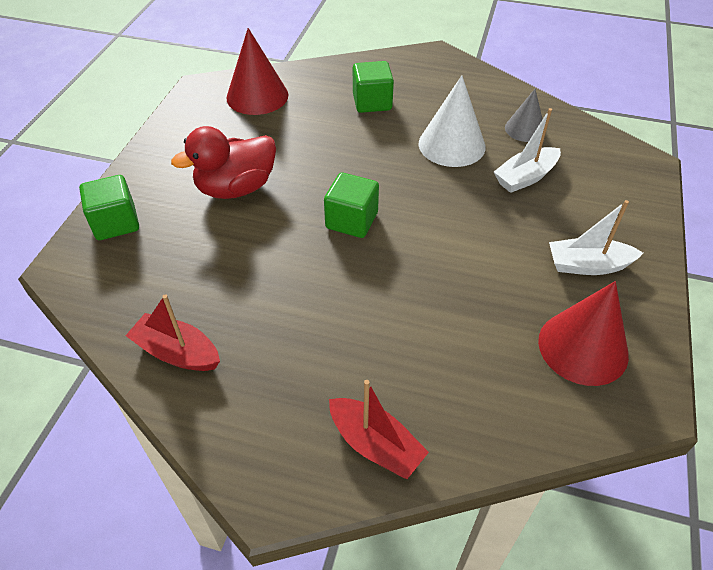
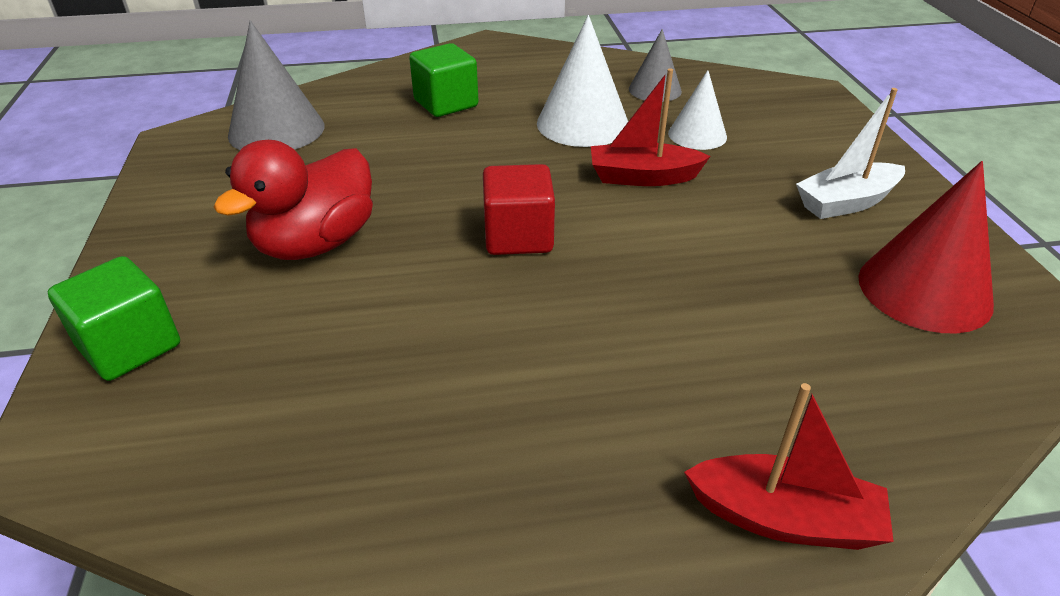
camera: 25 degrees left, 10 degrees down
red boat [125,294,220,371] -> red boat moved to [591,69,711,186]
red cone [226,28,289,115] -> grey cone [228,21,324,150]
green cube [324,173,379,238] -> red cube [483,164,555,255]
white boat [494,108,561,193] -> white cone [668,70,727,150]

